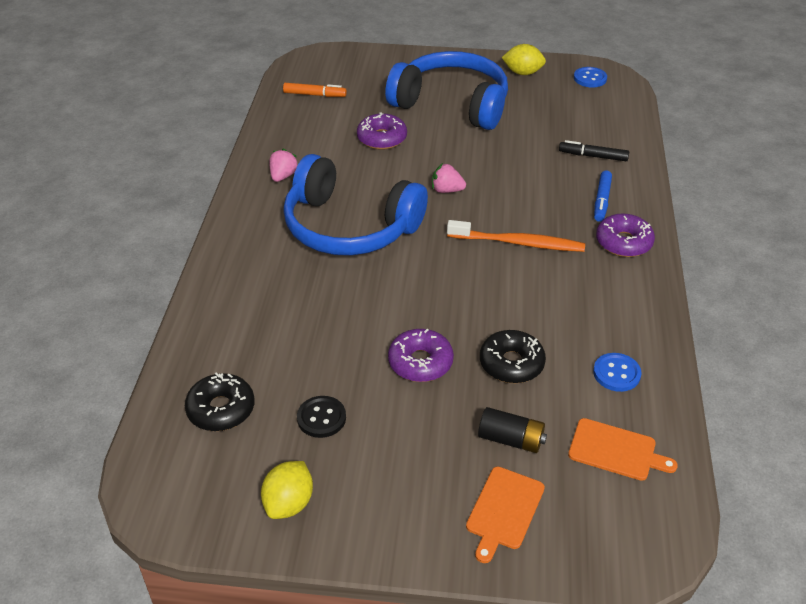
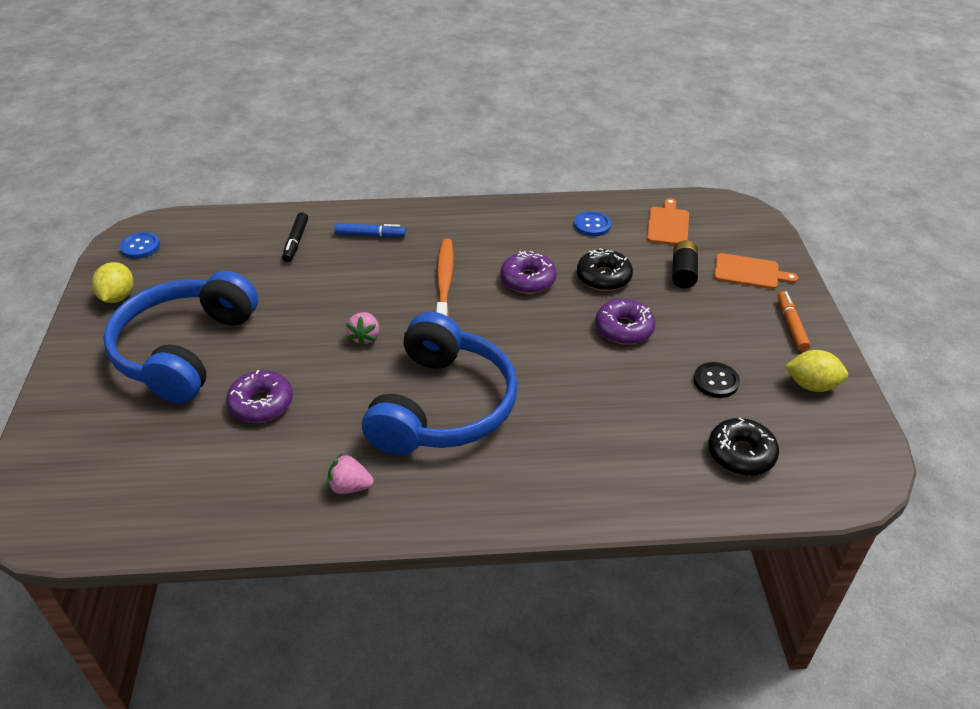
camera: 100 degrees left, 0 degrees up
orange marker [283,83,347,97] -> orange marker moved to [777,291,810,351]
purple donut [596,214,655,257] -> purple donut moved to [501,251,557,294]

